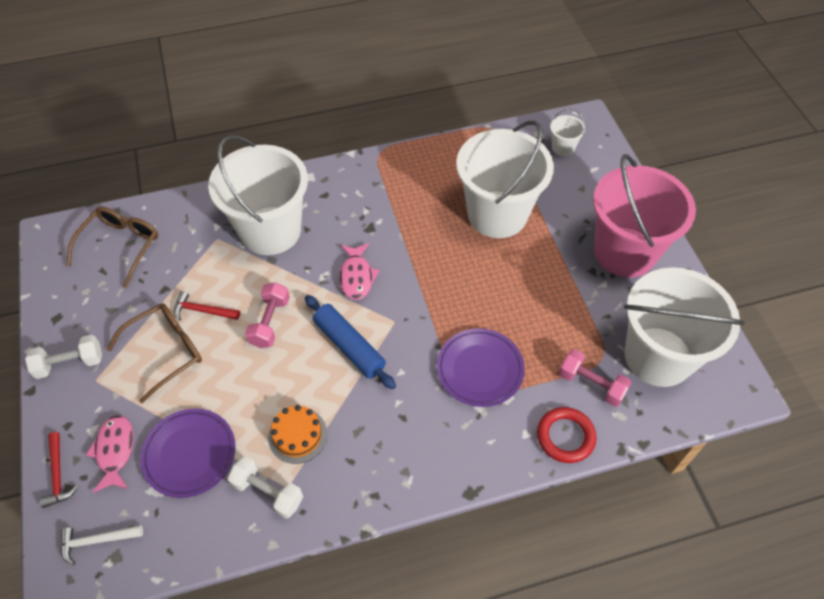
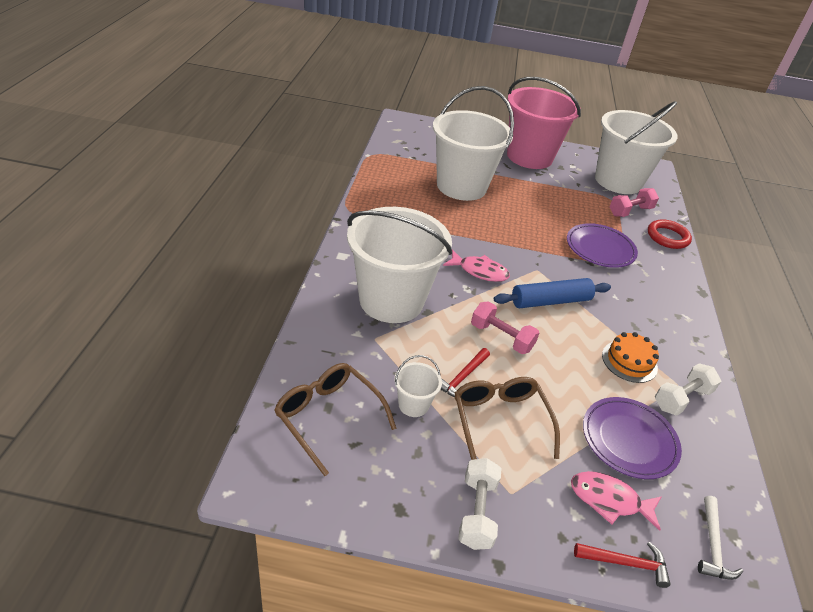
camera: 70 degrees left, 15 degrees down
white bucket [550,108,586,156] -> white bucket moved to [394,355,442,417]

